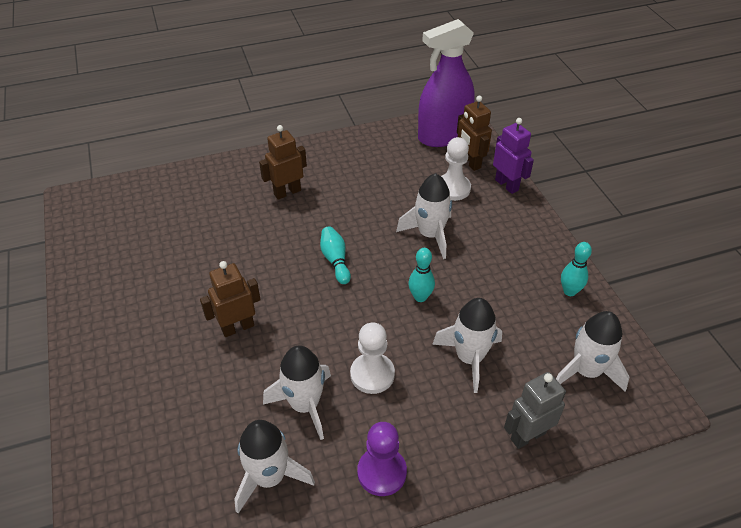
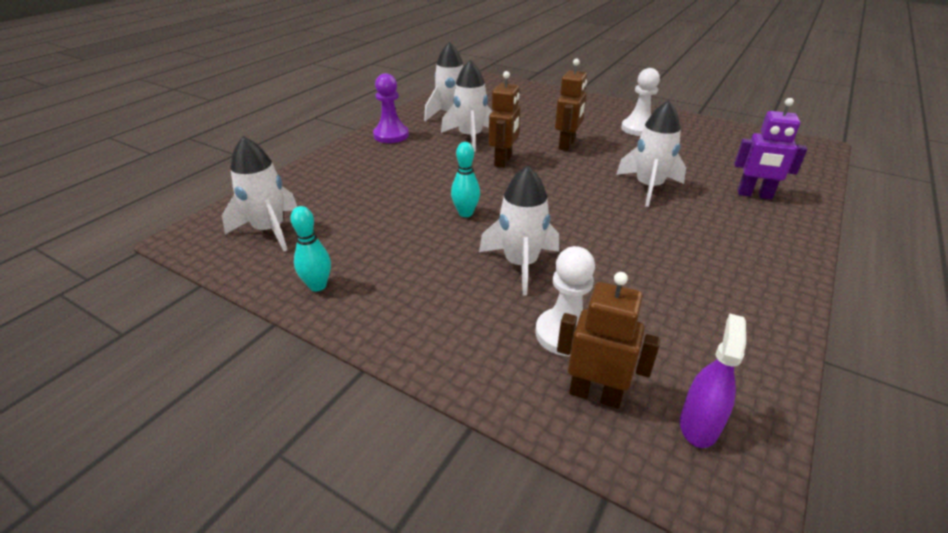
camera: 140 degrees right, 10 degrees down
brown robot [259,125,307,200] -> brown robot moved to [489,71,520,168]
turquoise bowling pin [320,226,351,284] -> none
white pawn [350,322,395,394] -> white pawn moved to [621,68,660,136]
purple spray bottle [418,19,475,147] -> purple spray bottle [680,313,746,448], size x0.48
white rocket [432,298,502,393] -> white rocket moved to [616,100,686,207]
purple robot [493,118,534,194] -> purple robot moved to [734,98,807,199]
grey robot [504,372,566,449] -> none

